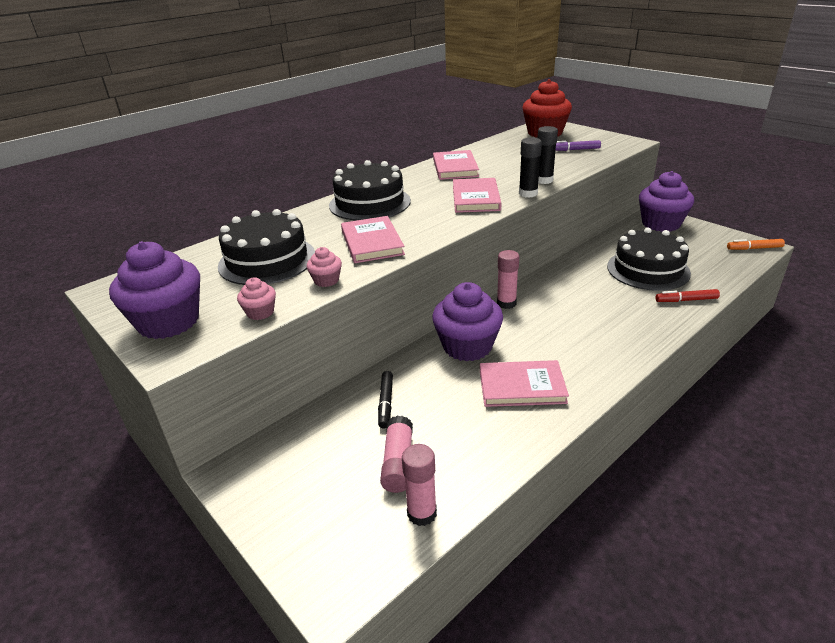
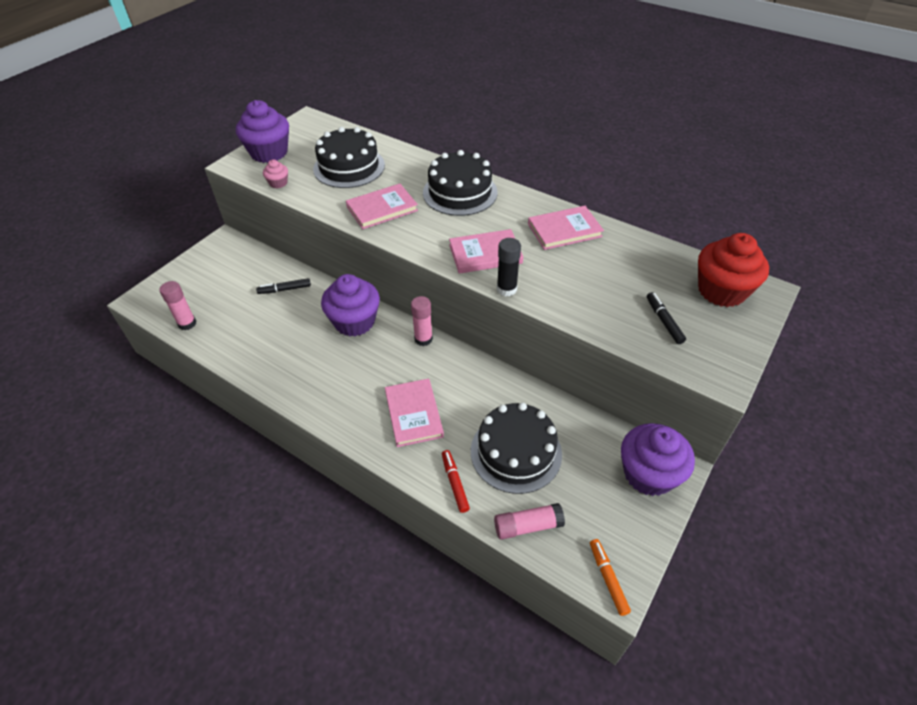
camera: 75 degrees right, 15 degrees up
pink cupcake [306,247,342,287] -> none
pink glue stick [380,415,413,493] -> pink glue stick moved to [494,503,565,540]
pink book [480,360,569,407] -> pink book moved to [385,379,444,447]
black glue stick [538,126,558,184] -> none
purple marker [555,140,601,151] -> black marker [647,292,686,344]

